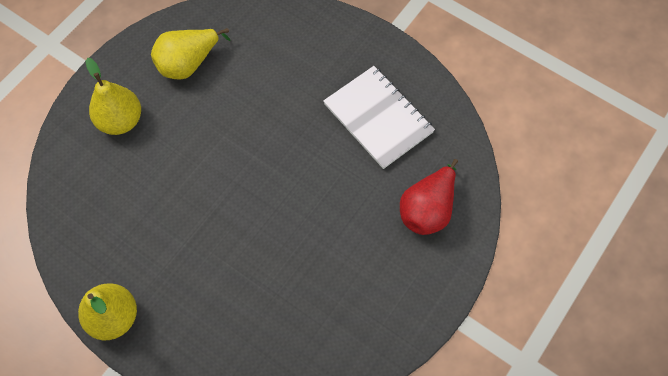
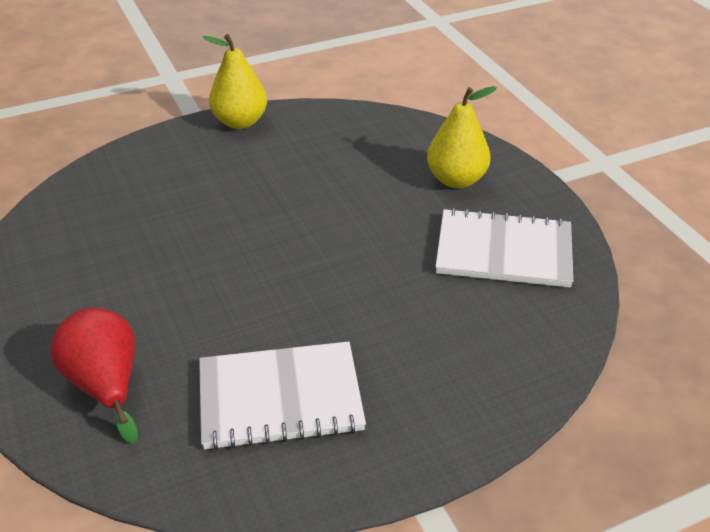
camera: 120 degrees right, 25 degrees down
yellow pear [151,28,231,80] -> white notebook [435,208,573,288]

